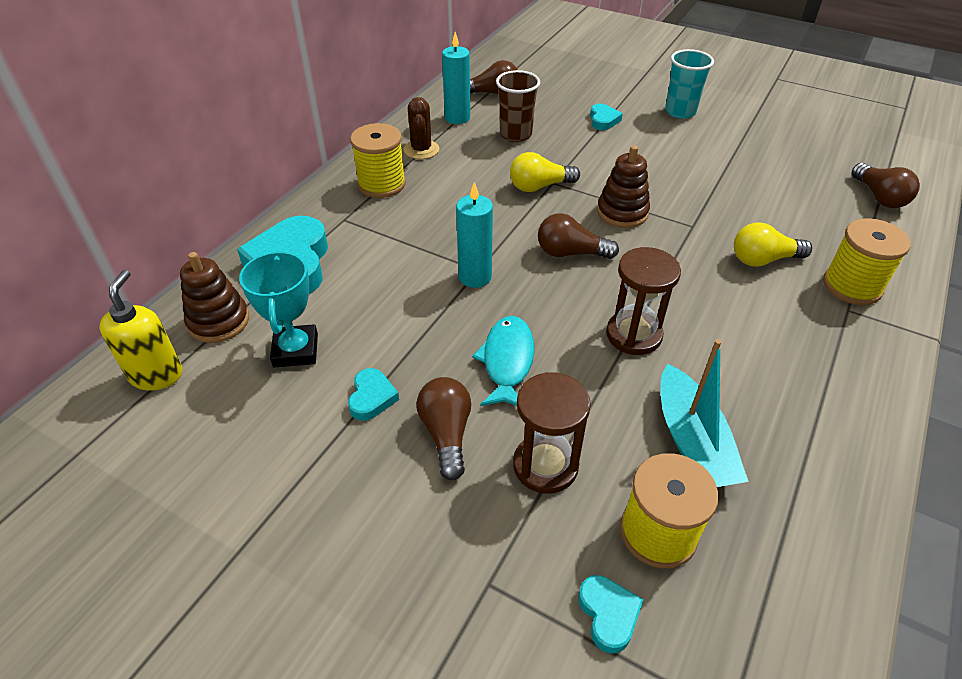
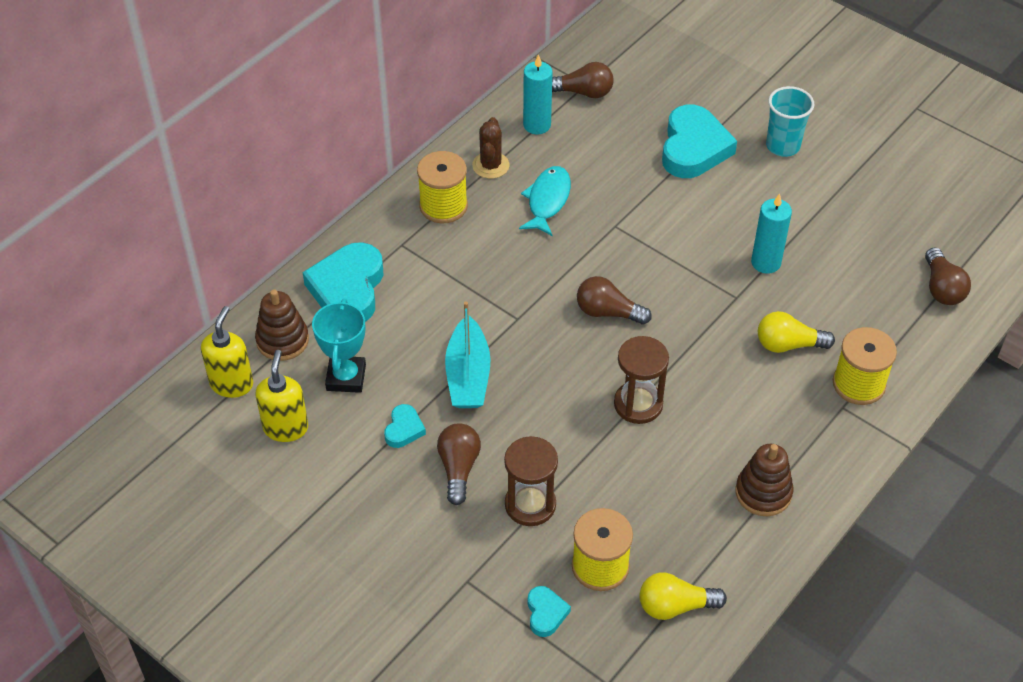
camera: 10 degrees right, 5 degrees up
turquoise candle [456,182,493,288] -> turquoise candle moved to [751,193,792,274]
turquoise fish [472,316,534,406] -> turquoise fish moved to [519,166,571,236]
brown cup [496,70,540,142] -> none
yellow light bulb [510,152,580,192] -> yellow light bulb moved to [639,573,727,620]
turquoise heart [590,104,623,130] -> turquoise heart [662,105,737,178], size x2.11
brown stacking toy [597,145,650,228] -> brown stacking toy moved to [736,444,793,516]
turquoise boat [661,339,749,487] -> turquoise boat moved to [445,301,491,408]
none -> yellow soap dispenser [256,350,308,442]

